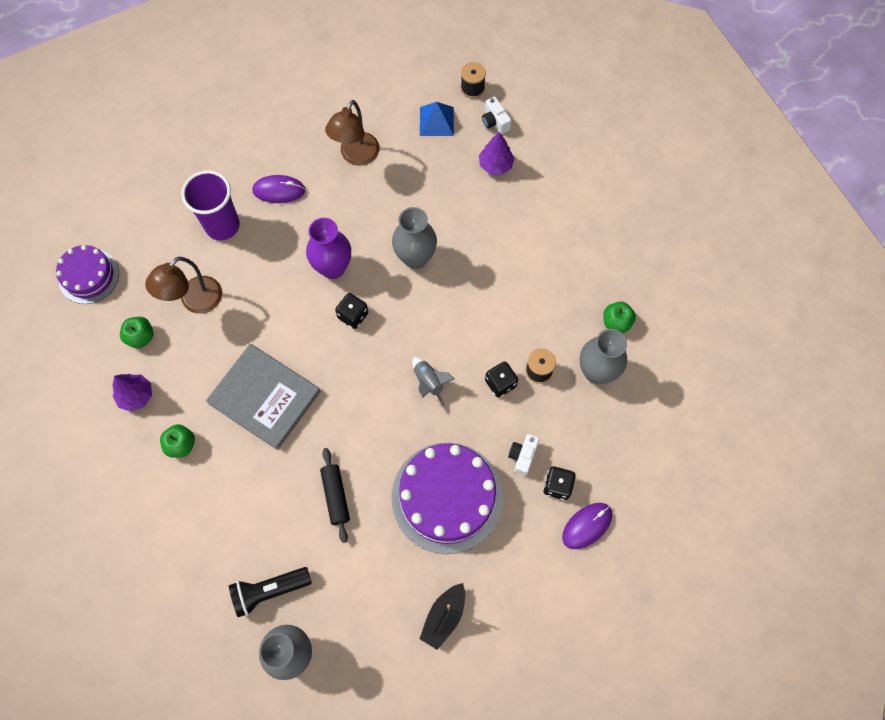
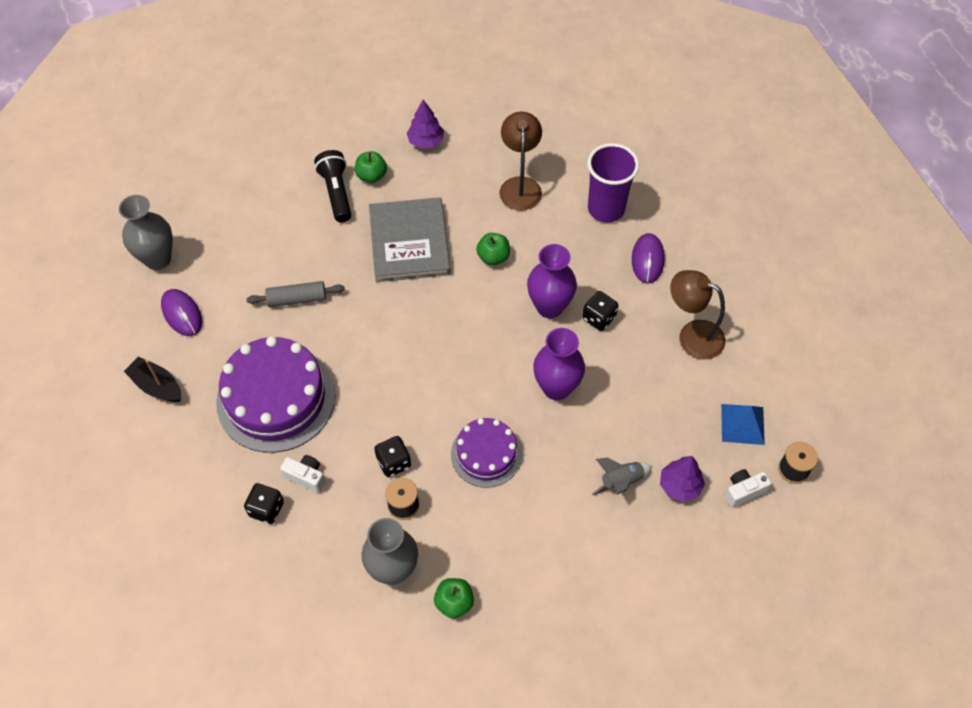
camera: 95 degrees right, 10 degrees down
purple cake [56,245,119,304] -> purple cake moved to [451,418,522,488]
green apple [120,317,154,348] -> green apple moved to [476,233,510,265]
brown lamp [145,257,222,314] -> brown lamp turned 45 degrees clockwise [499,112,542,211]
grey book [206,344,321,450] -> grey book turned 45 degrees counterclockwise [369,197,451,282]
black flashlight [229,567,312,617] -> black flashlight moved to [314,150,351,223]
black rolling pin [320,448,350,543] -> grey rolling pin [246,281,345,307]
black dice [335,293,368,329] -> black dice moved to [583,291,618,331]
grey vase [392,207,437,269] -> purple vase [533,328,585,400]
grey rocket [412,357,454,406] -> grey rocket moved to [592,457,652,495]
purple mouse [562,503,612,549] -> purple mouse moved to [161,289,202,336]

